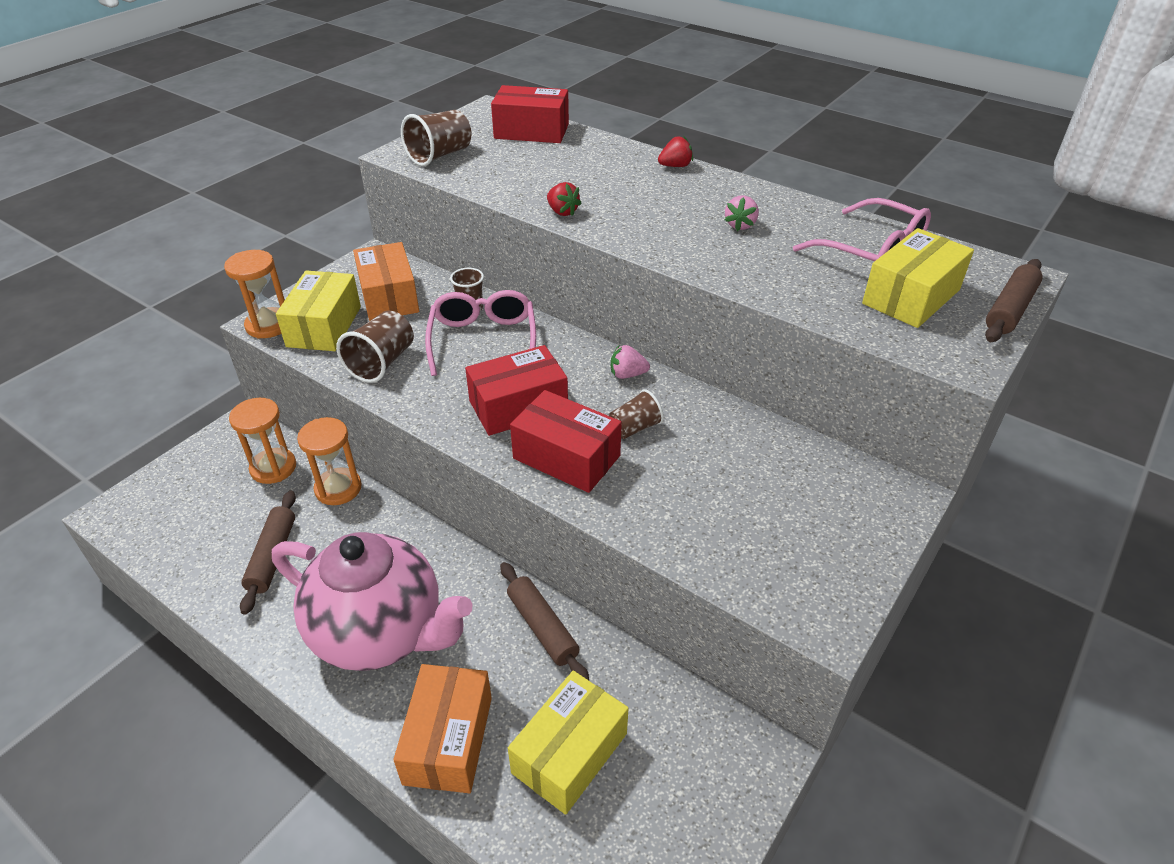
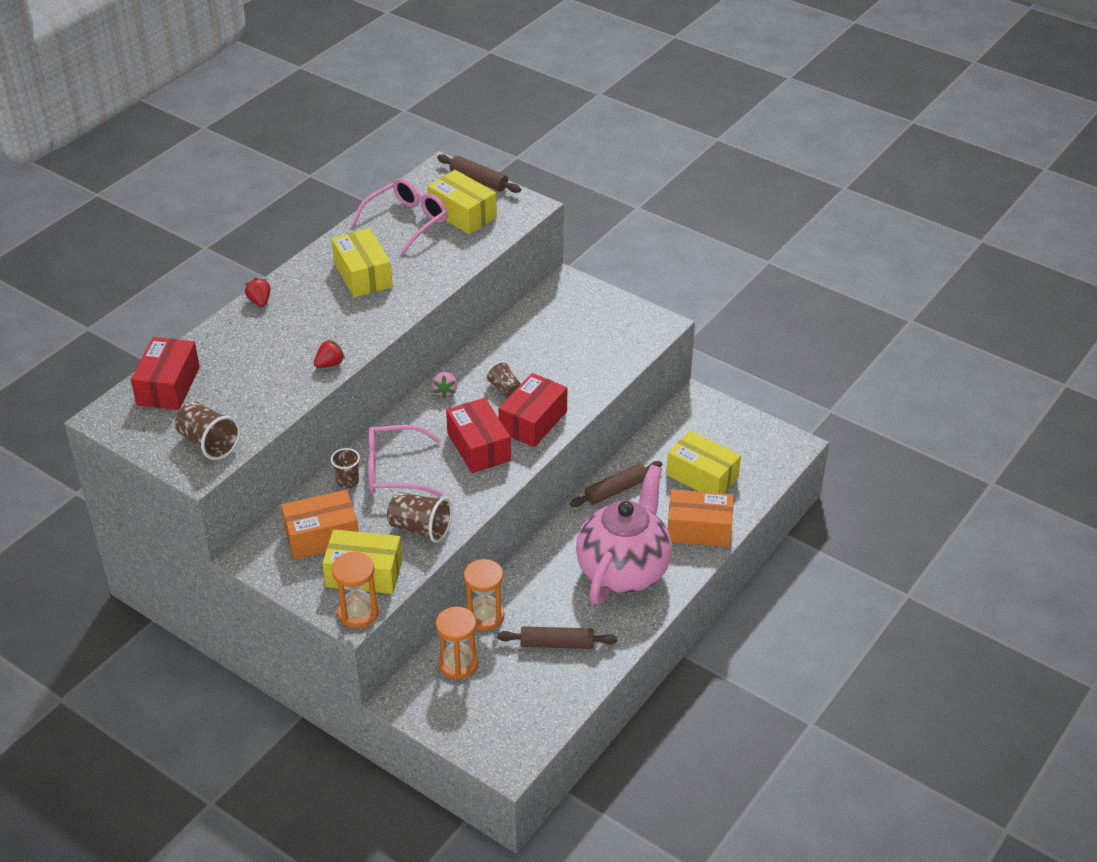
camera: 90 degrees left, 0 degrees up
pink strawberry [725,196,759,231] -> yellow box [331,228,393,297]

